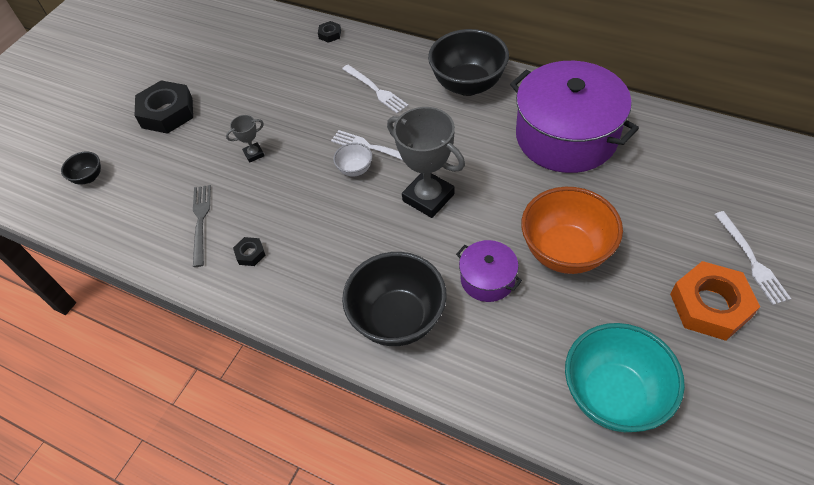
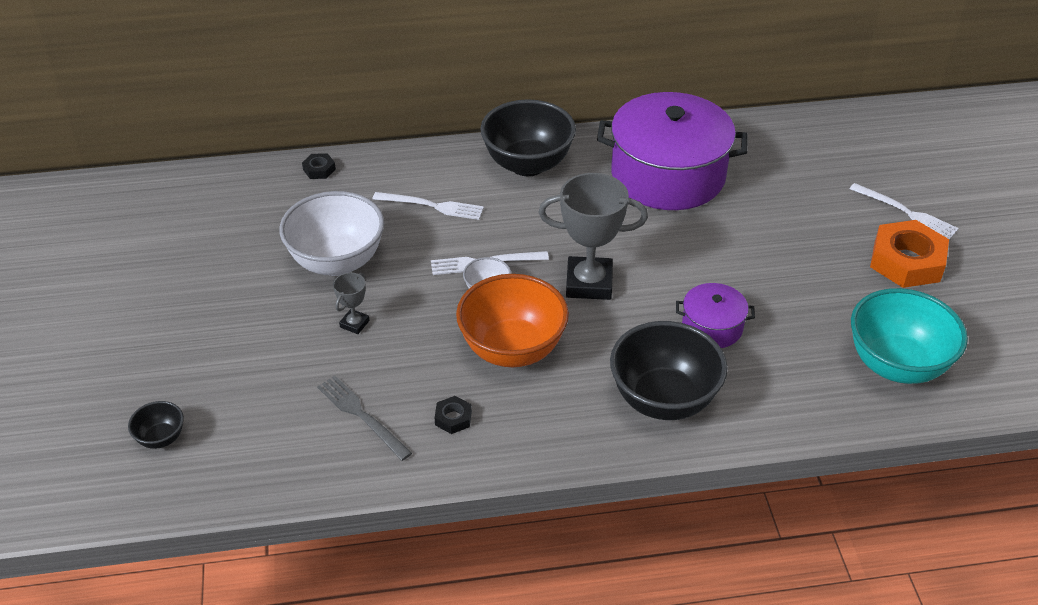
camera: 40 degrees left, 10 degrees down
black nut [135,80,193,134] -> none
orange bowl [521,187,623,274] -> orange bowl moved to [456,274,569,367]
none -> white bowl [279,191,384,276]

